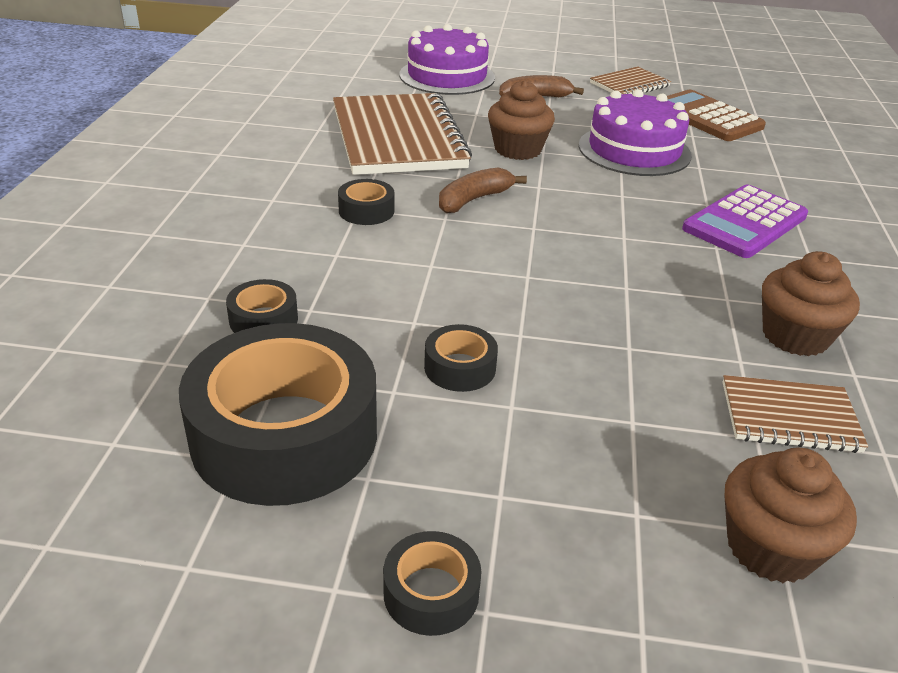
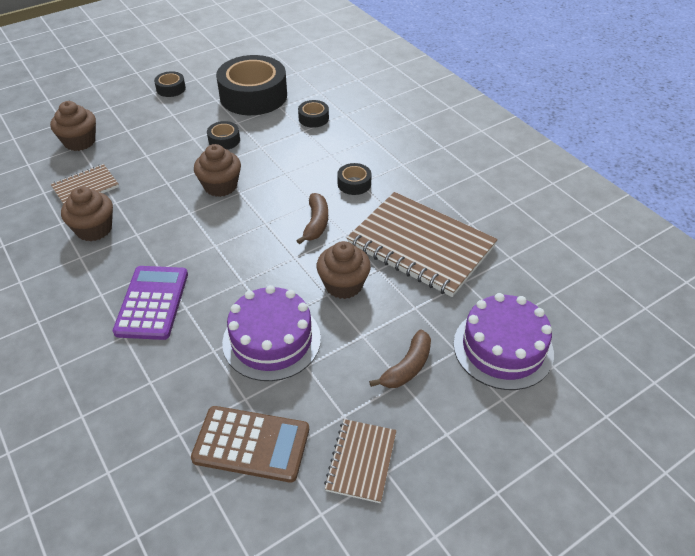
camera: 140 degrees right, 10 degrees up
none -> brown cupcake [194,144,241,197]

